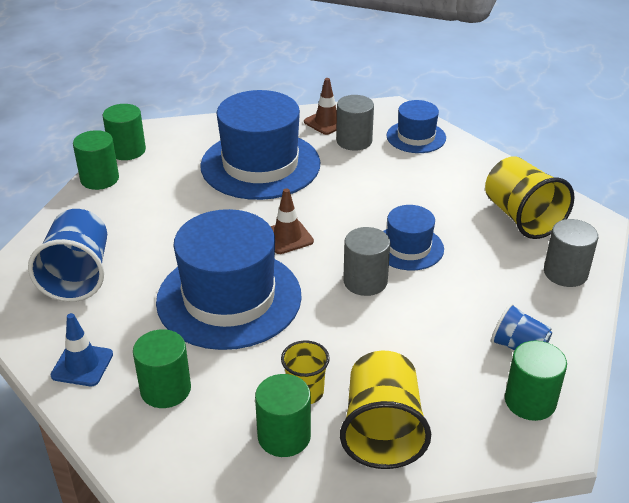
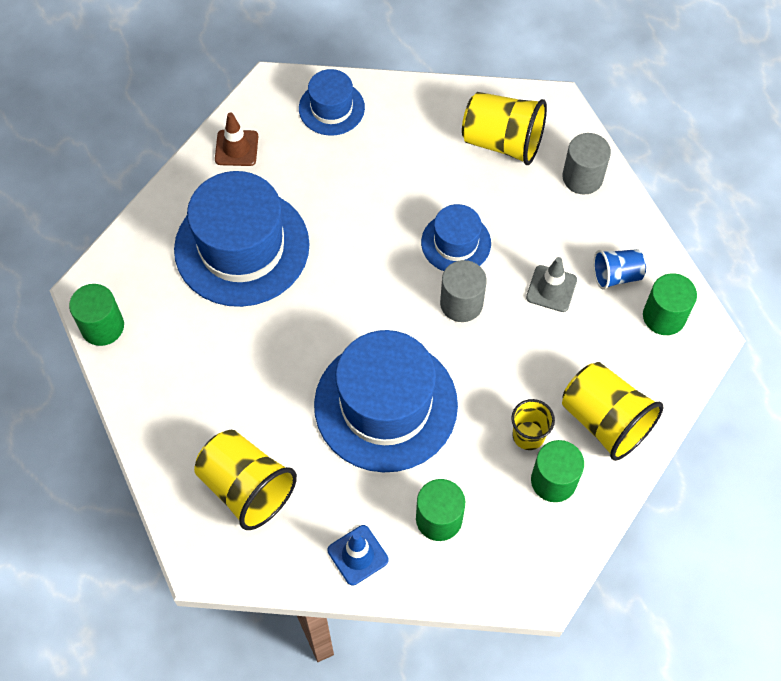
camera: 45 degrees left, 25 degrees up
blue cup [28,209,107,302] -> yellow cup [194,430,297,530]
green cylinder [73,130,119,190] -> none
brown traffic cone [270,188,314,254] -> none
grey cylinder [336,95,374,151] -> none
none -> grey traffic cone [526,257,577,312]

